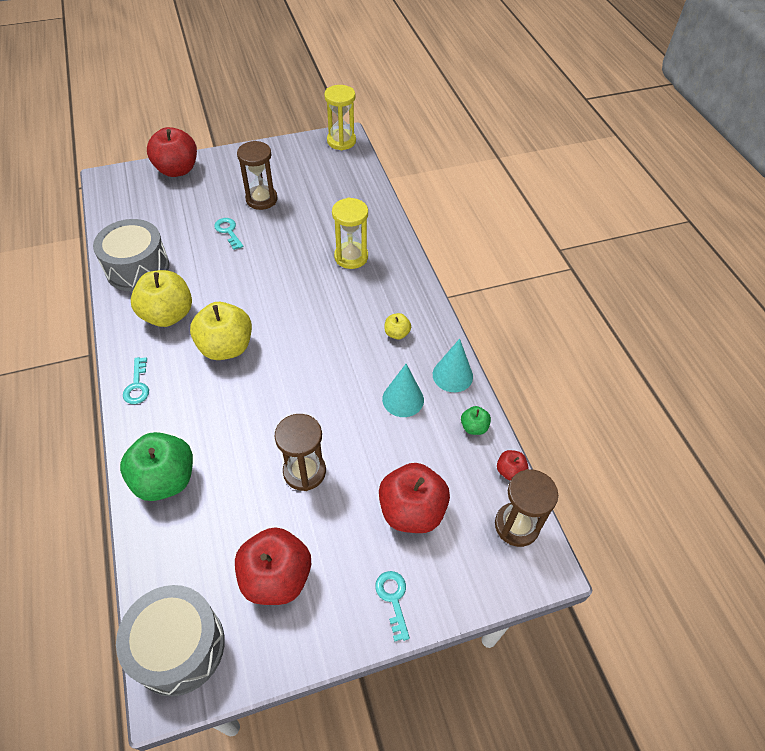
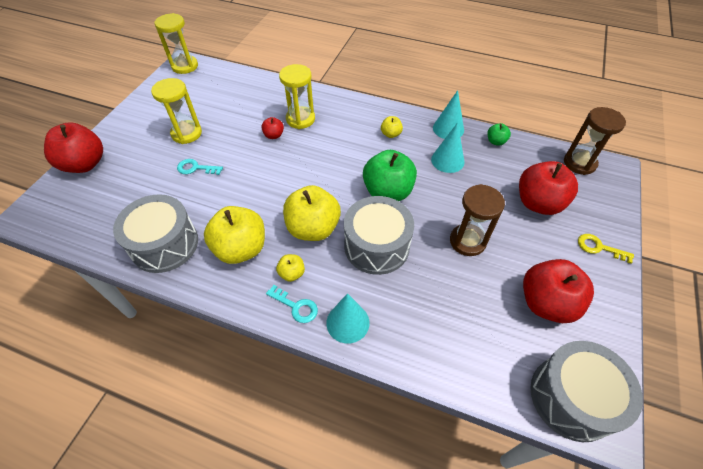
camera: 50 degrees left, 0 degrees up
green apple [120,432,193,501] -> green apple moved to [363,150,417,201]
brown hourglass [237,141,278,210] -> yellow hourglass [151,78,202,144]
turquoise key [375,571,410,642] -> yellow key [578,234,634,264]
red apple [497,450,529,481] -> red apple moved to [261,117,284,139]
none -> yellow apple [276,254,305,282]
none -> turquoise cone [327,293,370,344]
none -> grey drum [344,196,414,275]

